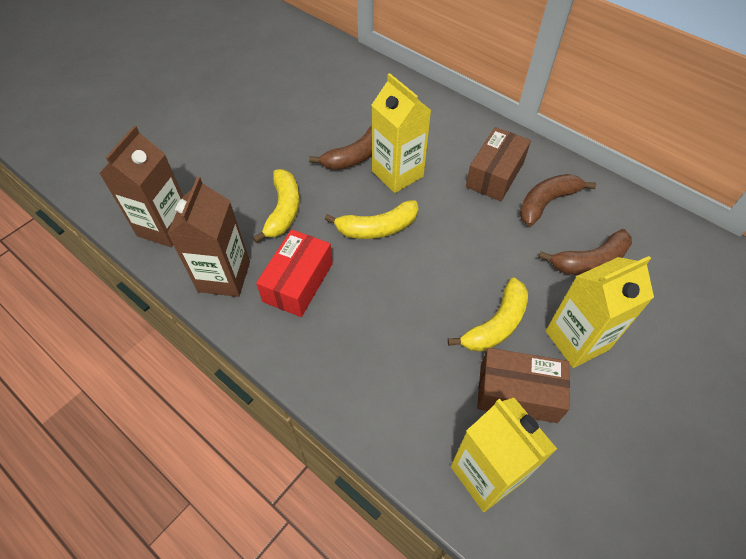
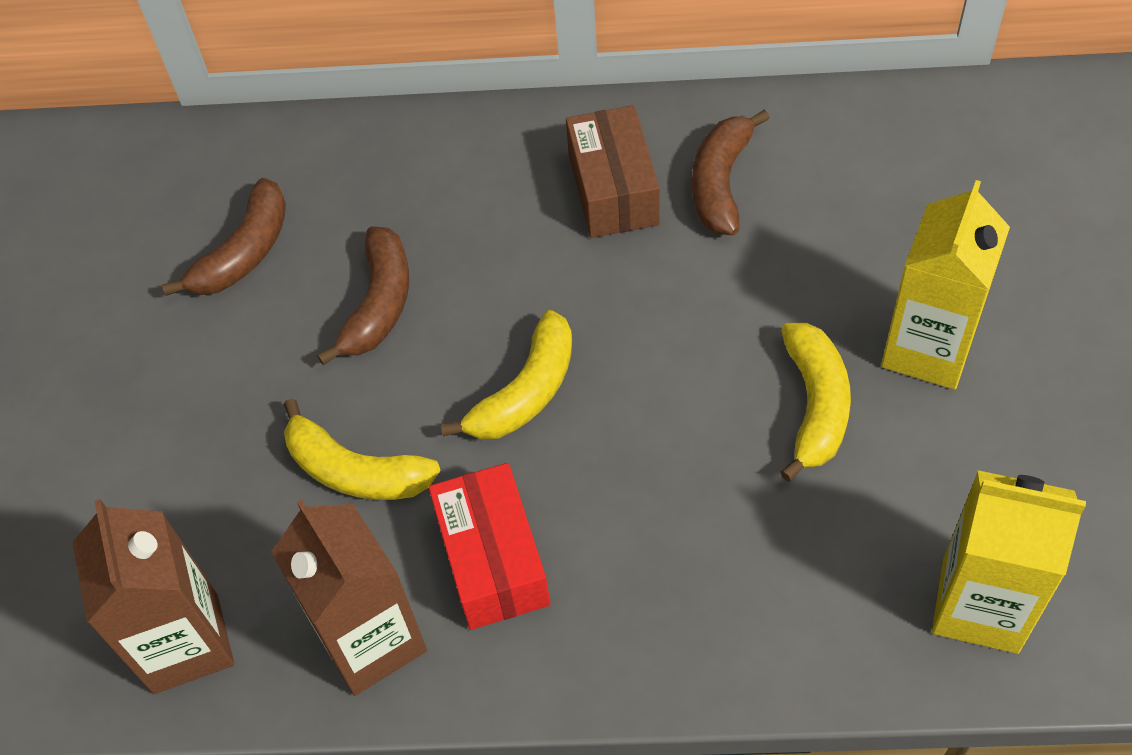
camera: 35 degrees left, 0 degrees up
yellow banana [253,169,300,243] -> yellow banana turned 150 degrees clockwise [284,399,441,500]
yellow carton [372,73,432,193] -> none
brown box [477,348,570,423] -> none
brown banana [539,229,632,275] -> brown banana moved to [162,178,286,296]

